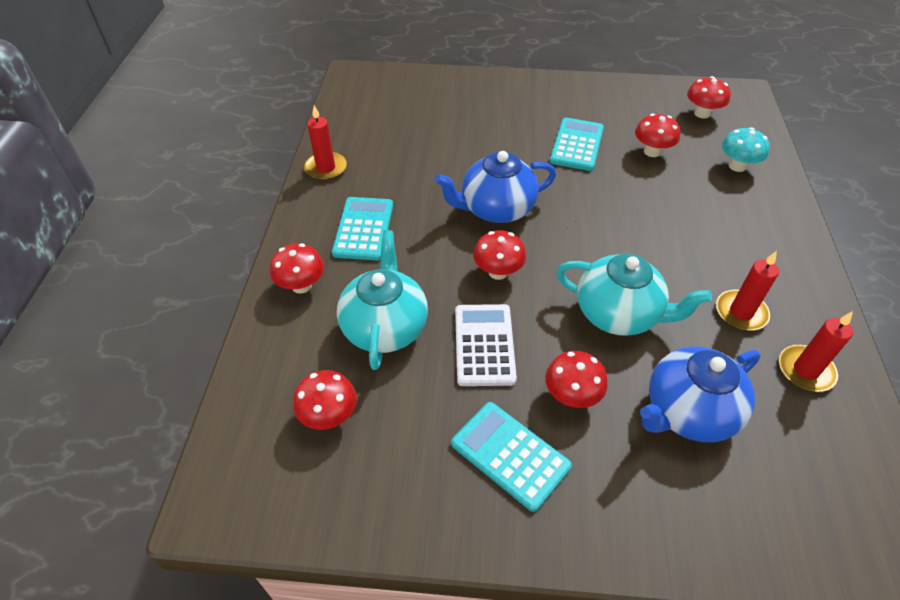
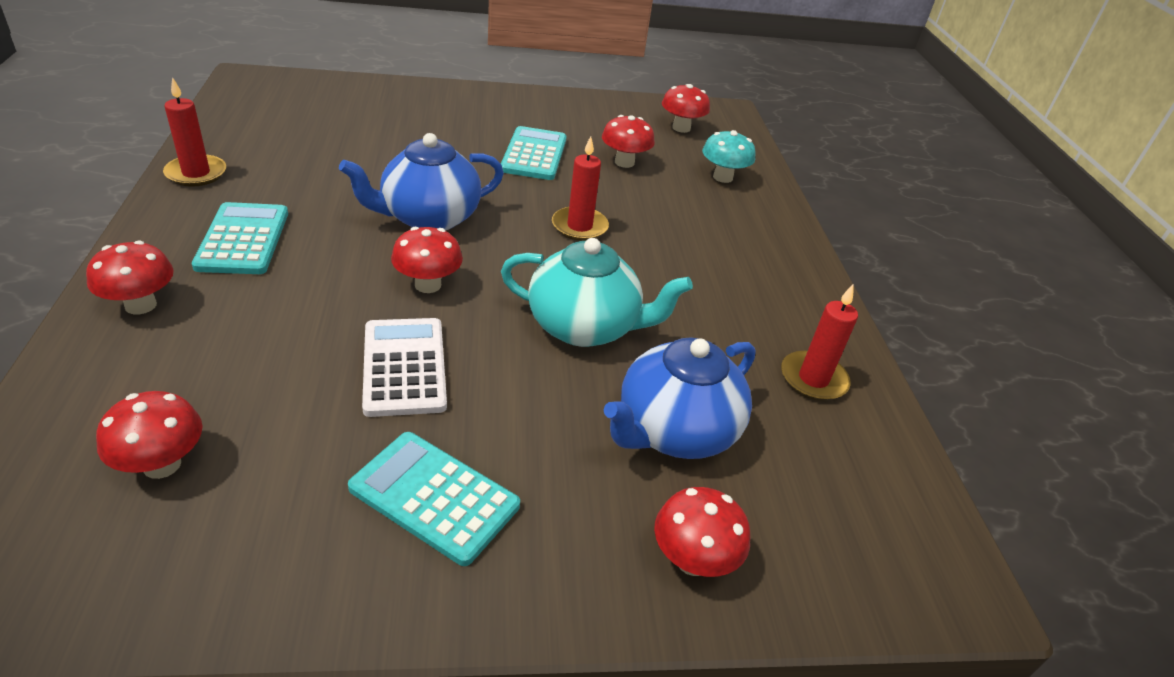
camera: 15 degrees left, 10 degrees down
turquoise teapot [337,230,428,370] -> none
red mushroom [545,351,608,408] -> red mushroom moved to [654,487,750,577]
red candle [716,251,779,331] -> red candle moved to [552,136,609,241]

